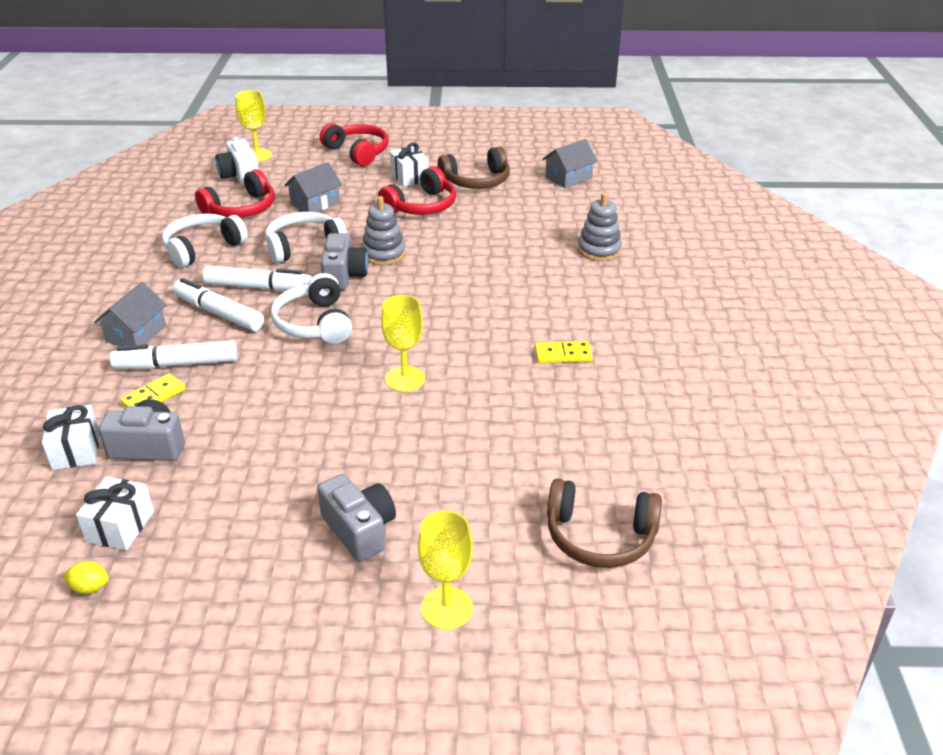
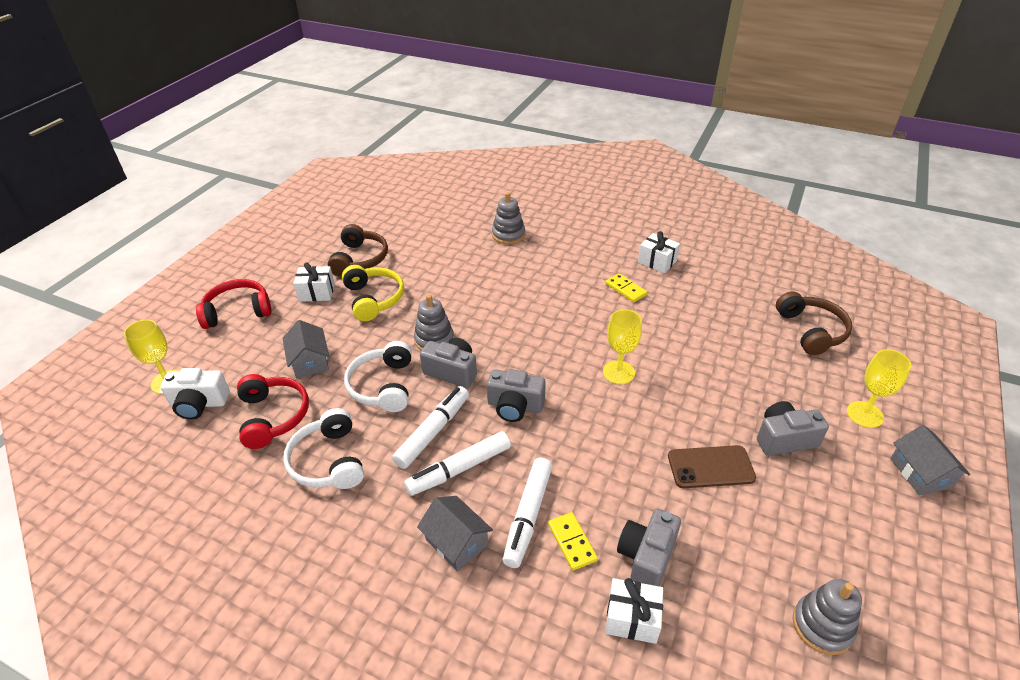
camera: 65 degrees left, 5 degrees up
yellow lemon [63,561,109,594] -> grey stacking toy [793,579,862,655]
white gift [76,477,154,550] -> white gift moved to [638,231,680,274]
white headphones [271,273,352,344] -> grey camera [487,369,546,422]
red headphones [378,166,456,215] -> yellow headphones [342,265,404,321]
yellow domino [535,341,593,363] -> yellow domino turned 60 degrees counterclockwise [606,273,647,303]
grey house [542,139,598,188] -> grey house moved to [890,425,970,495]
brown headphones [547,479,662,568] -> brown headphones turned 45 degrees counterclockwise [776,292,853,355]
none -> brown phone [668,445,756,488]

